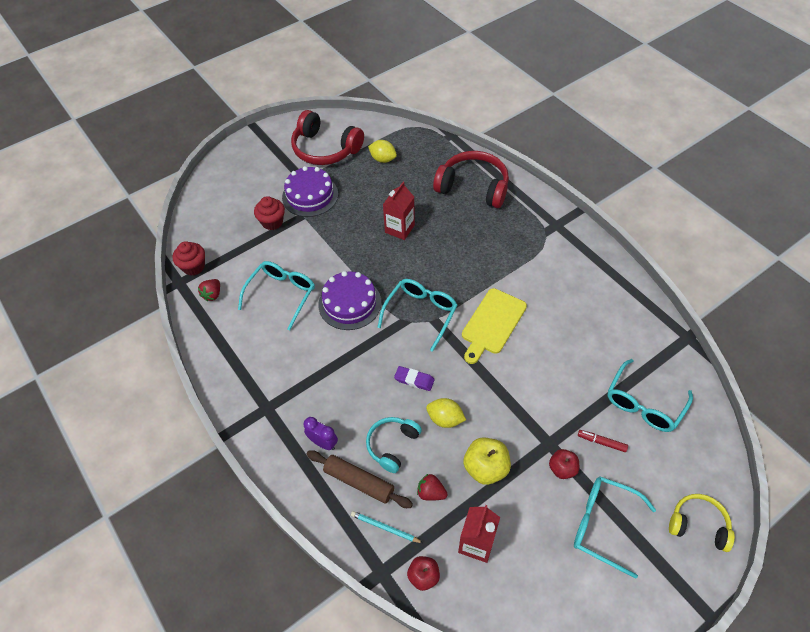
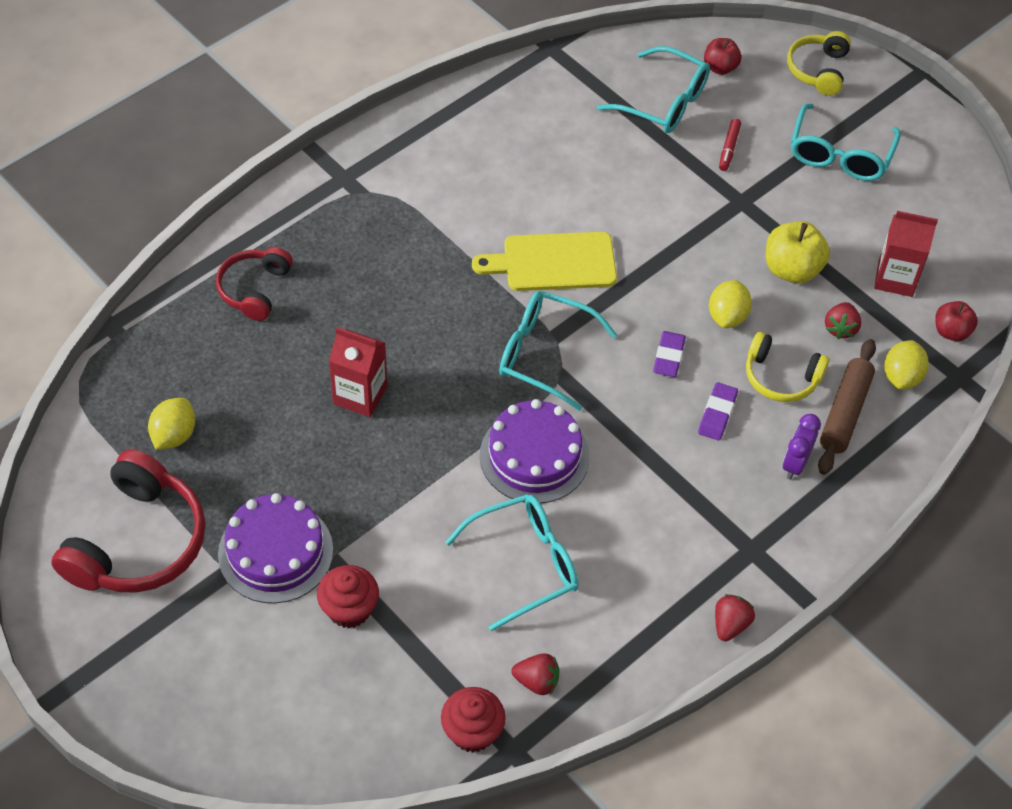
camera: 100 degrees left, 0 degrees up
turquoise glasses [238,261,315,330] -> turquoise glasses turned 135 degrees clockwise [445,494,579,631]
turquoise pencil [351,511,423,543] -> yellow lemon [884,340,929,390]
turquoise headphones [366,417,422,473] -> yellow headphones [746,332,829,402]
red headphones [433,151,509,208] -> red headphones [216,247,293,321], size x0.59
yellow cutting board [462,288,527,364] -> yellow cutting board turned 150 degrees clockwise [472,232,617,291]
red apple [549,449,579,479] -> red apple moved to [704,38,741,75]
none -> purple eraser [698,382,738,441]
none -> red strawberry [715,594,755,641]

